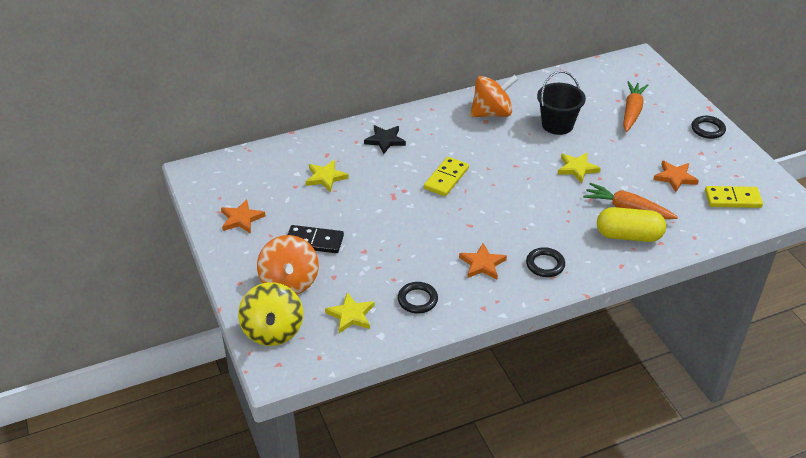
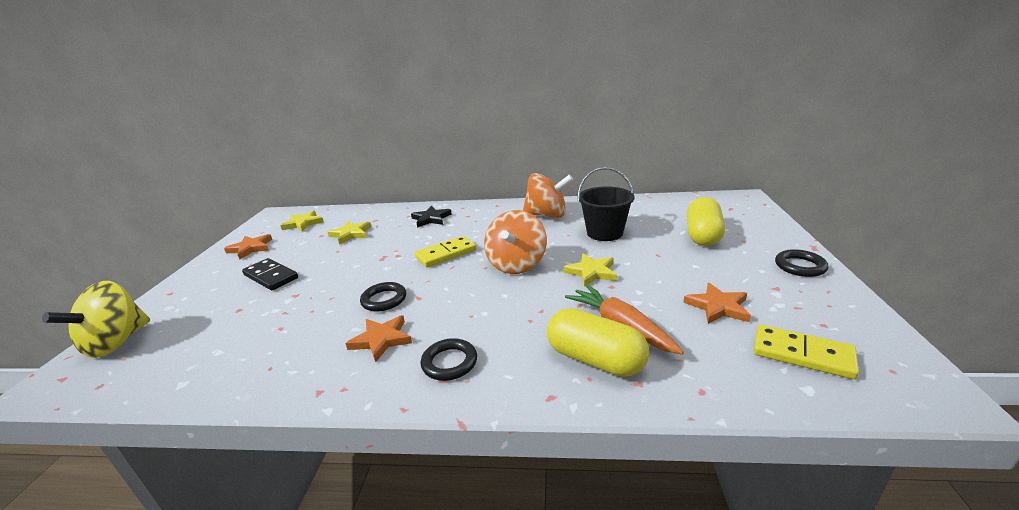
camera: 30 degrees right, 15 degrees down
orange spinning top [257,235,319,295] -> orange spinning top moved to [484,210,547,274]
yellow star [325,293,375,333] -> yellow star moved to [280,210,324,231]
black ring [398,282,438,314] -> black ring moved to [360,282,406,312]
orange carrot [623,81,648,132] -> yellow capsule [687,197,725,246]

